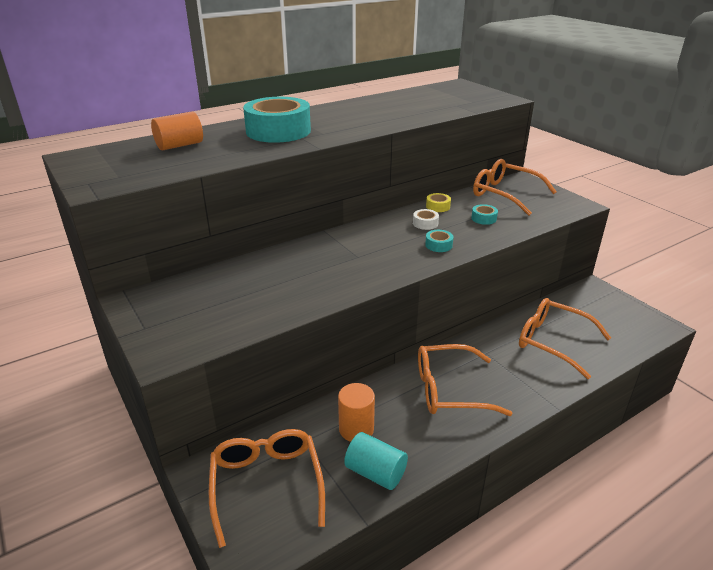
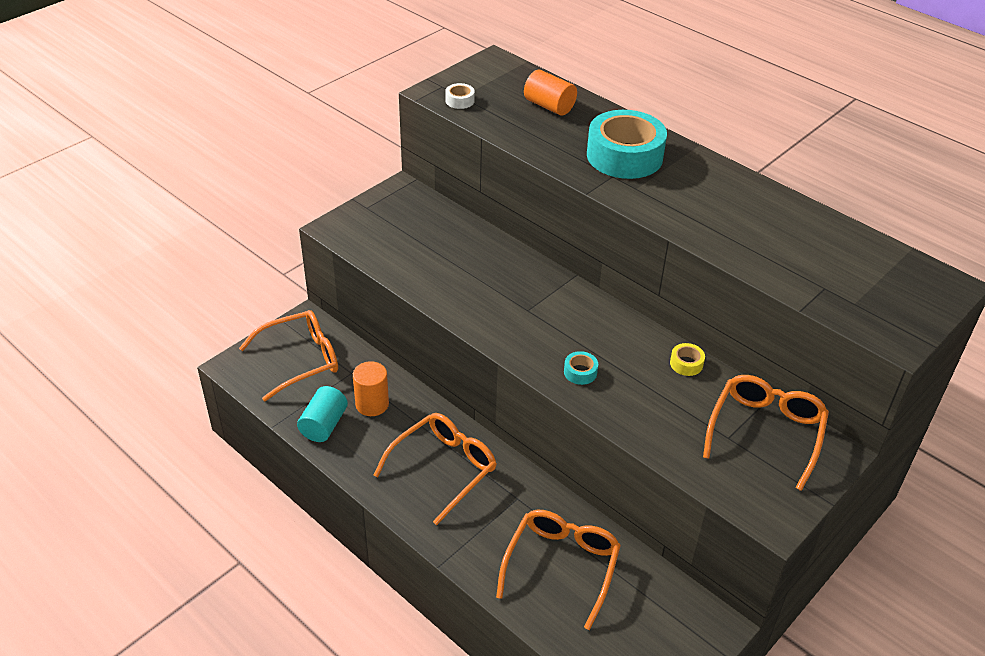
camera: 75 degrees right, 10 degrees up
white tape [413,209,439,230] -> white tape moved to [445,83,475,109]
orange glasses [418,344,513,416] -> orange glasses turned 60 degrees clockwise [373,413,496,525]
turquoise tape [471,204,498,225] -> none

